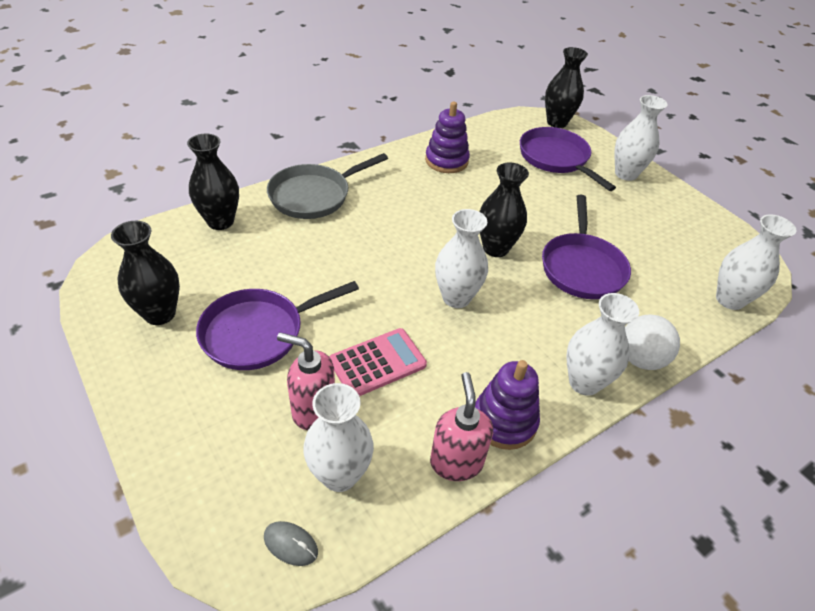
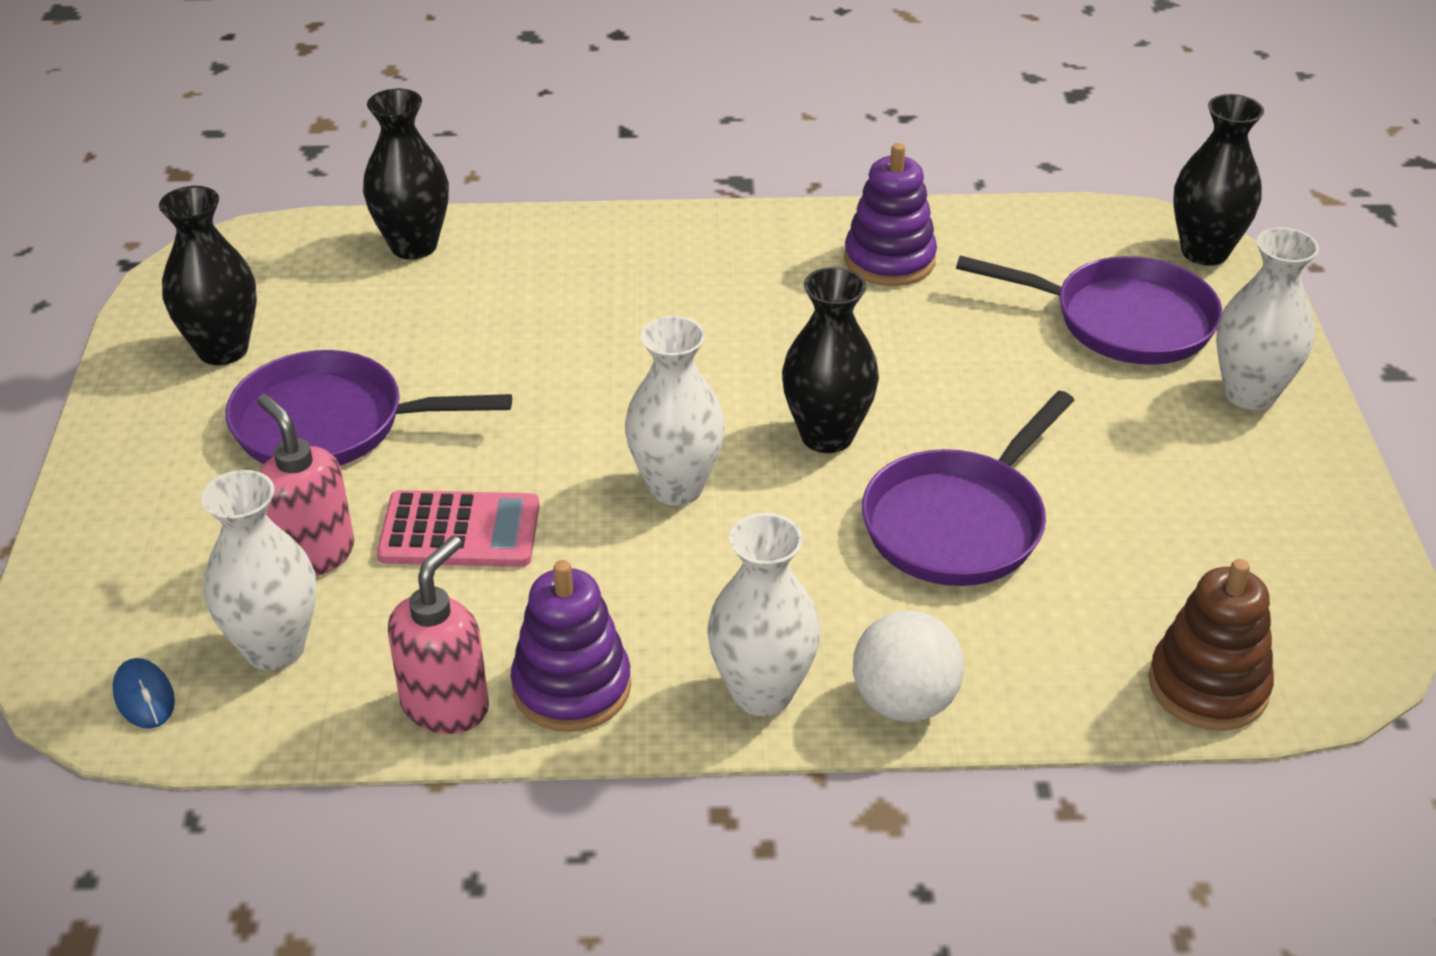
camera: 35 degrees right, 5 degrees down
grey mouse [264,521,318,566] -> blue mouse [113,658,175,729]
grey pan [267,153,388,219] -> none
purple pan [520,127,616,191] -> purple pan turned 105 degrees clockwise [956,256,1223,365]
white vase [716,214,796,310] -> brown stacking toy [1149,559,1274,731]

